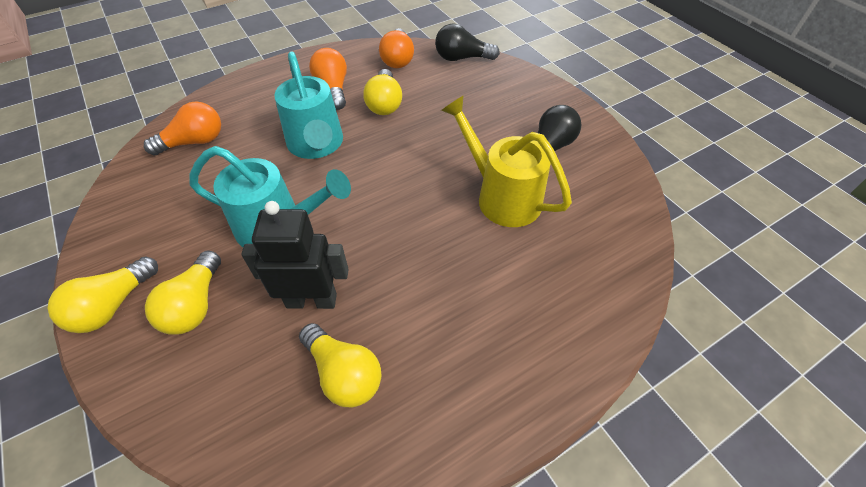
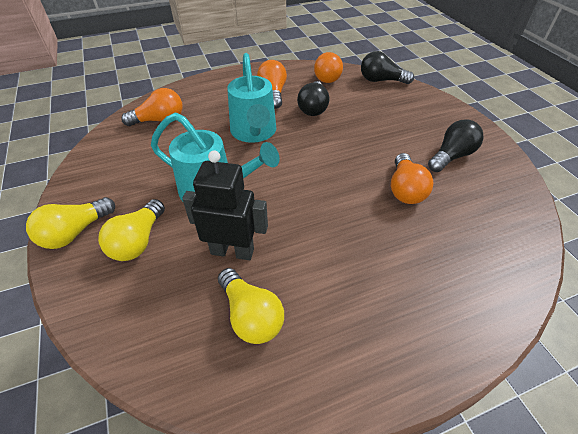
camera: 10 degrees right, 5 degrees down
yellow light bulb [363,69,402,115] -> black light bulb [297,81,329,116]
yellow watering can [441,95,572,227] -> orange light bulb [391,153,433,204]

